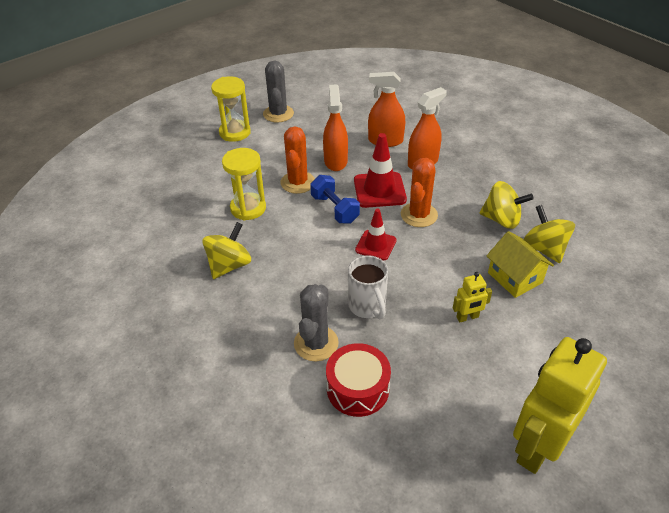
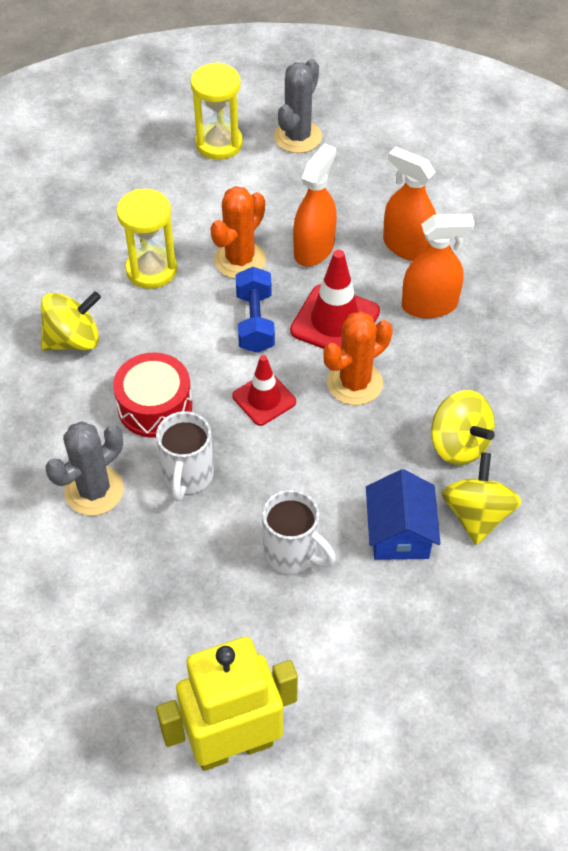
camera: 30 degrees right, 10 degrees up
red drum [326,343,391,417] -> red drum moved to [113,353,192,438]
yellow robot [453,272,492,322] -> white mug [262,489,336,574]
yellow house [486,231,554,298] -> blue house [366,469,441,560]

